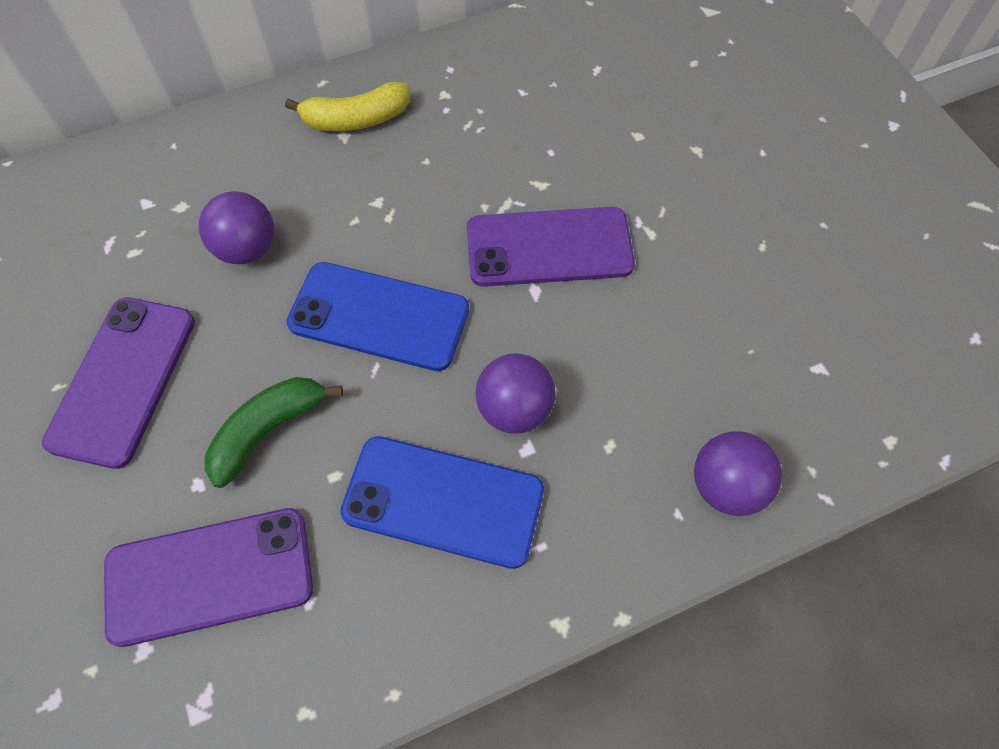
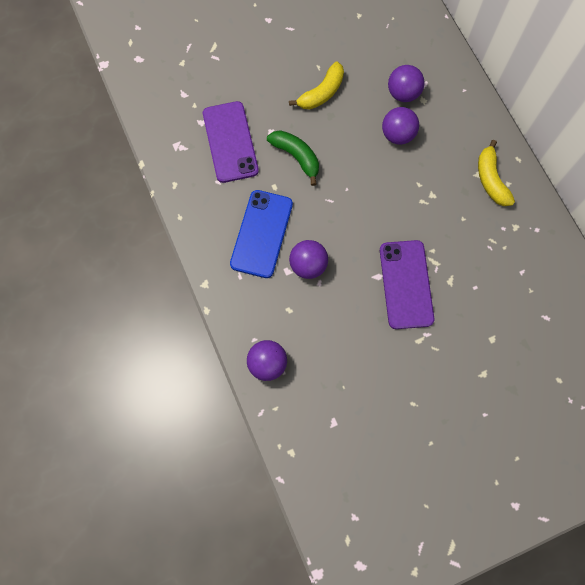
camera: 90 degrees right, 10 degrees up
purple phone [42,297,195,469] -> yellow banana [289,61,344,109]
blue phone [287,262,469,371] -> none
none -> purple ball [388,65,425,102]

